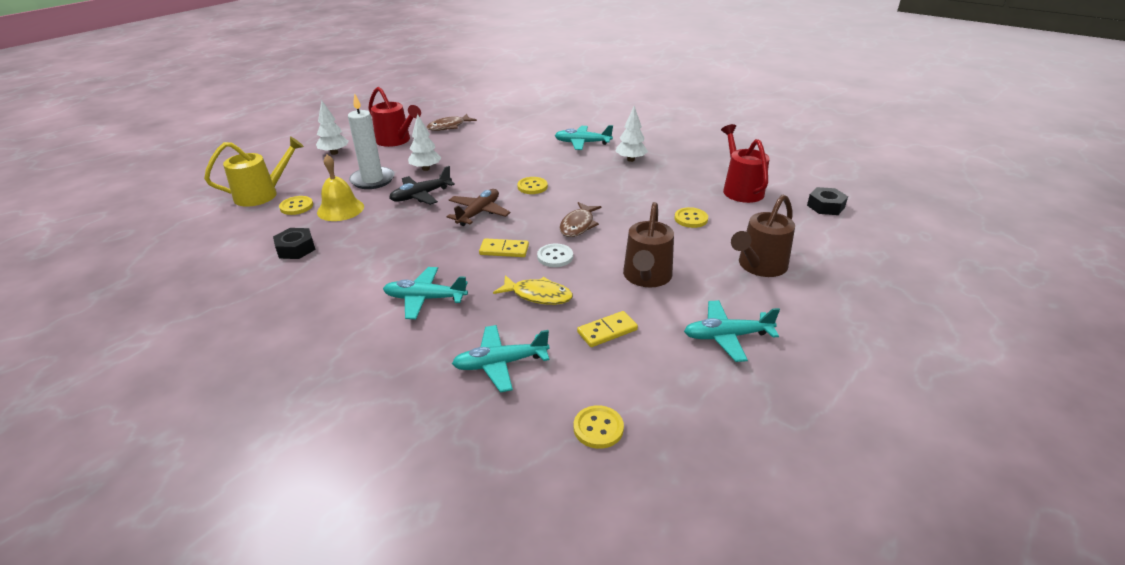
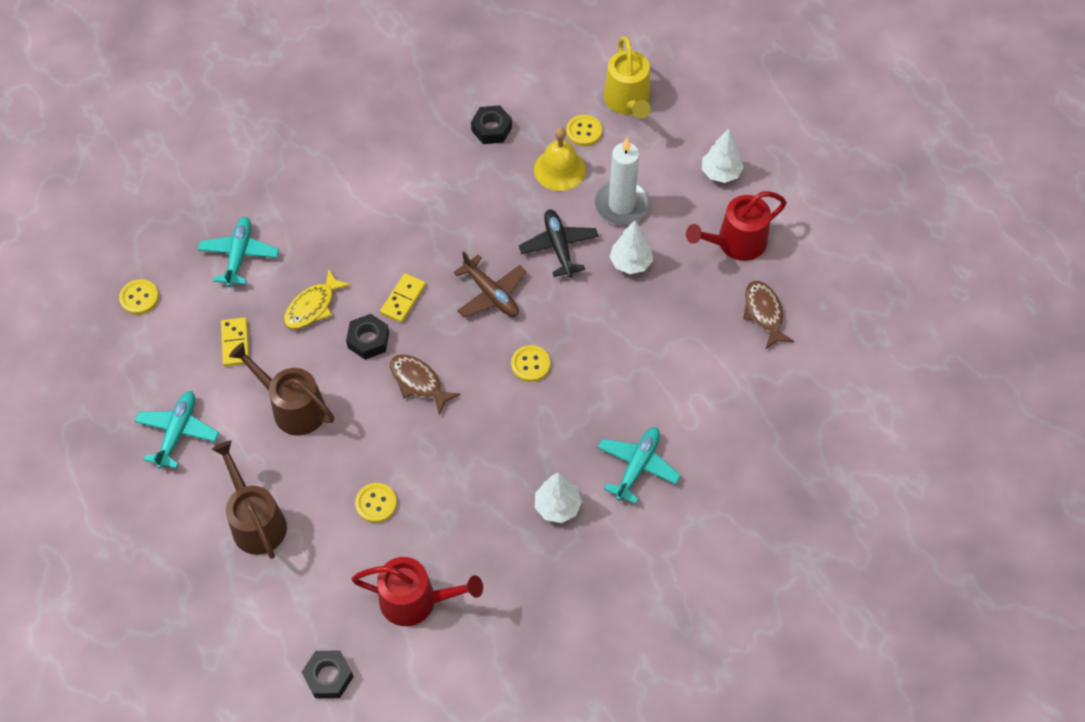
camera: 110 degrees right, 25 degrees up
turquoise plane [383,267,468,319] -> none
white button [537,244,573,267] -> black nut [346,314,389,360]

